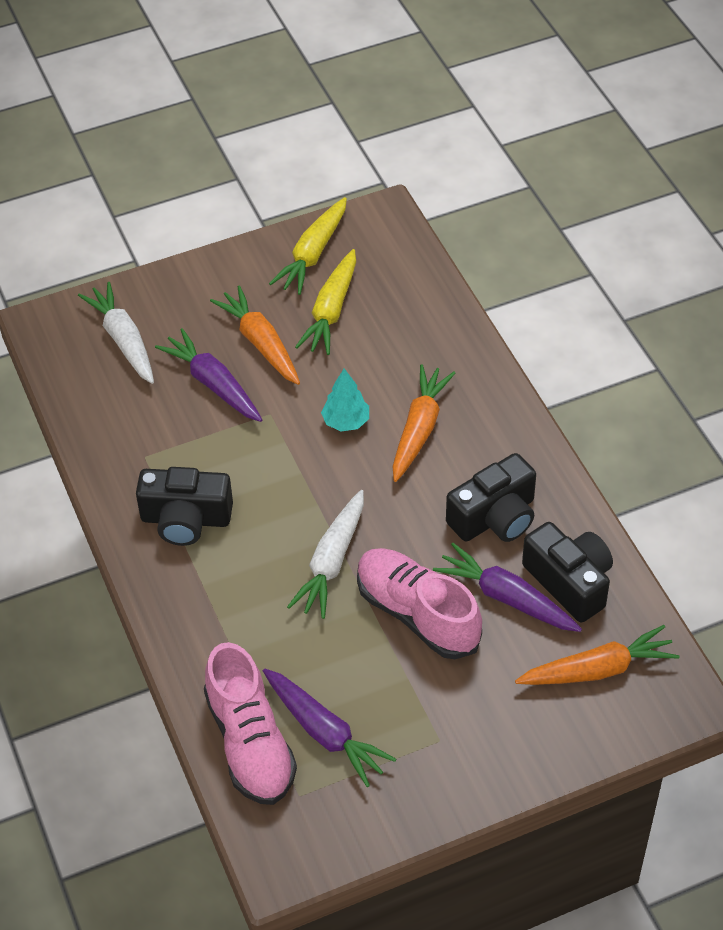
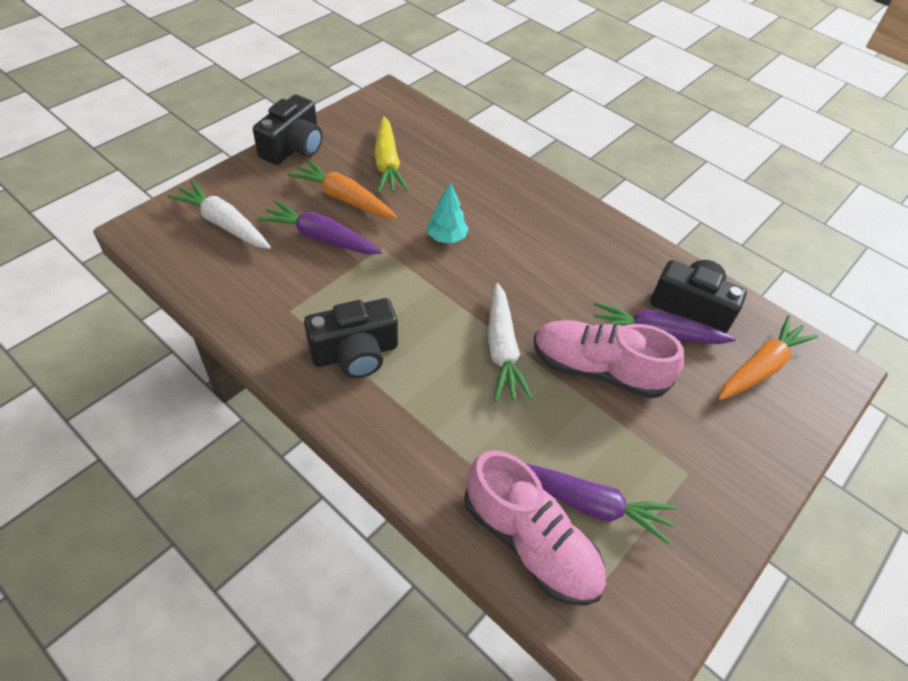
camera: 30 degrees left, 0 degrees up
yellow carrot [269,197,347,295] -> none
orange carrot [392,364,455,482] -> none
black camera [446,453,536,542] -> black camera moved to [253,95,323,165]

